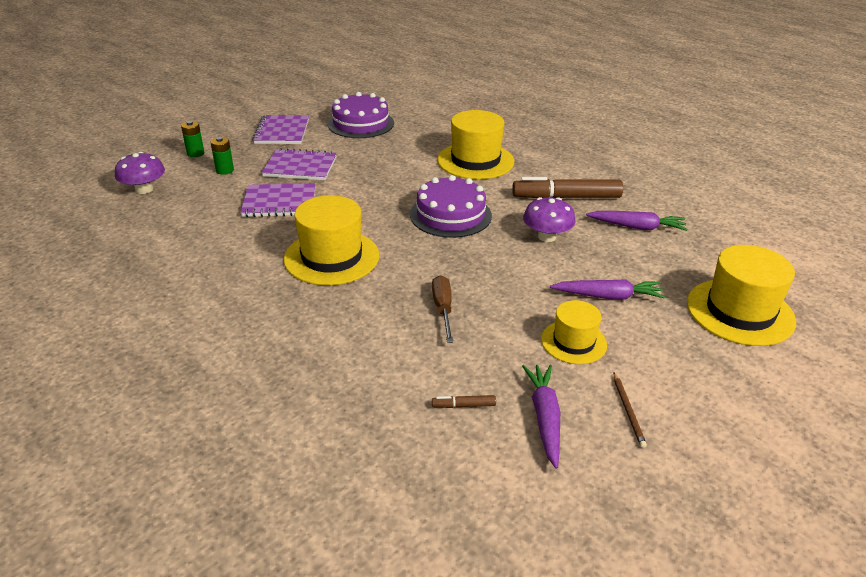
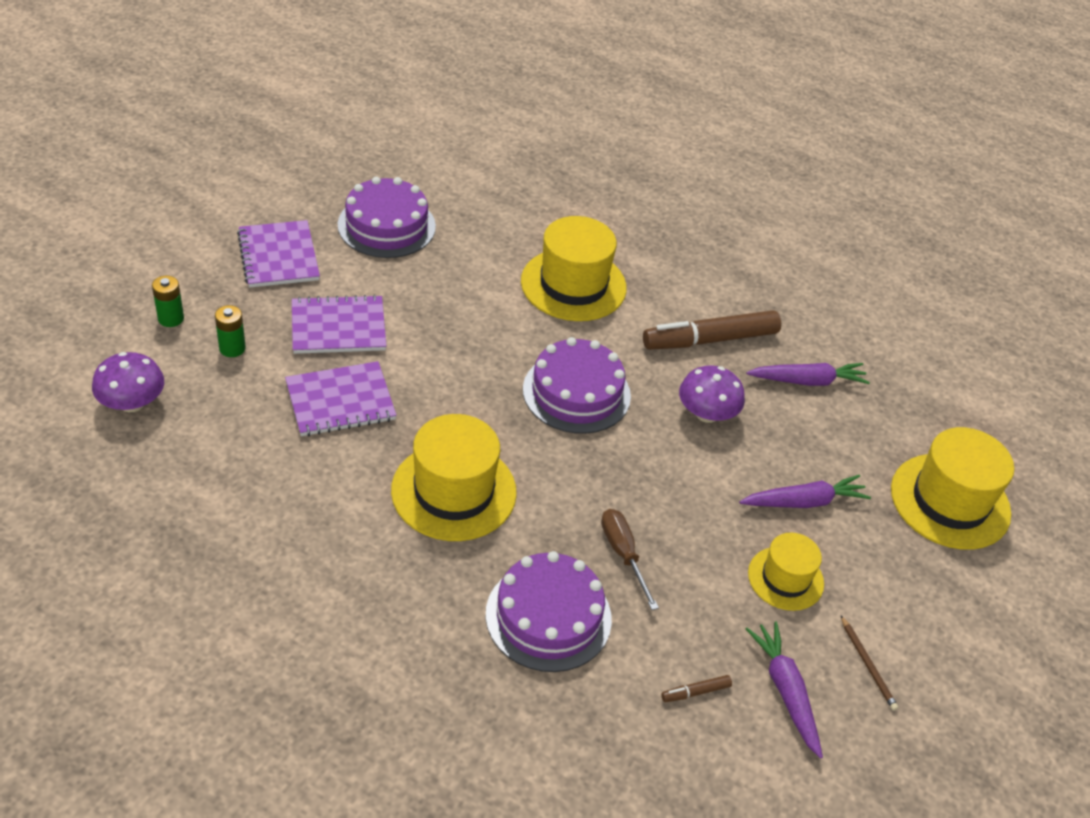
camera: 20 degrees left, 10 degrees up
none -> purple cake [485,551,612,672]

